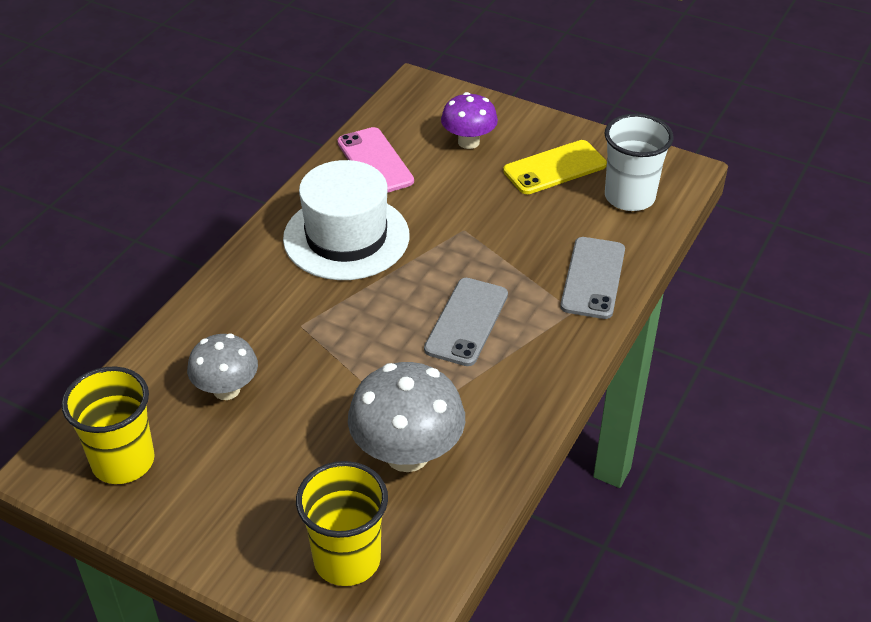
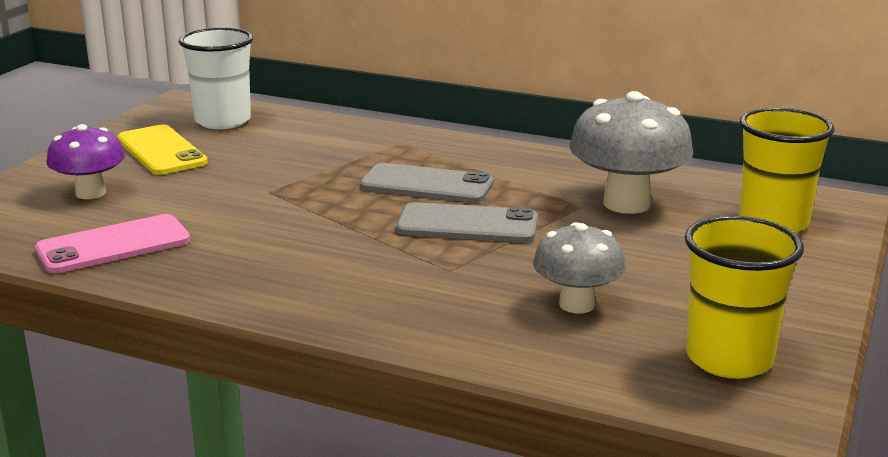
camera: 95 degrees left, 20 degrees down
white hat [283,160,409,280] -> none
grey phone [560,237,625,319] -> grey phone moved to [396,202,538,242]

